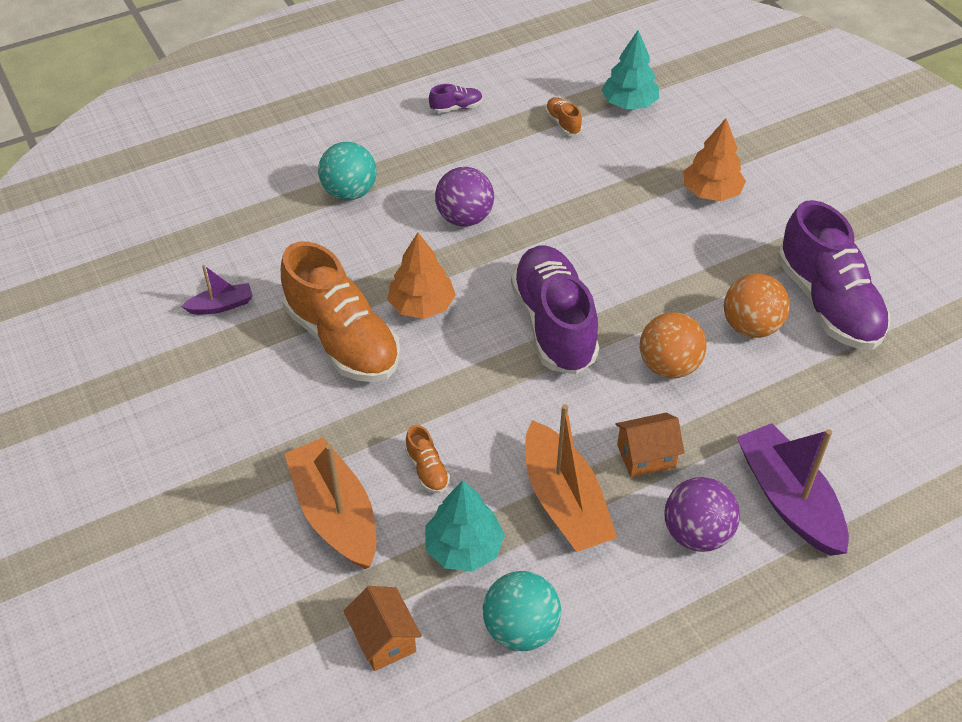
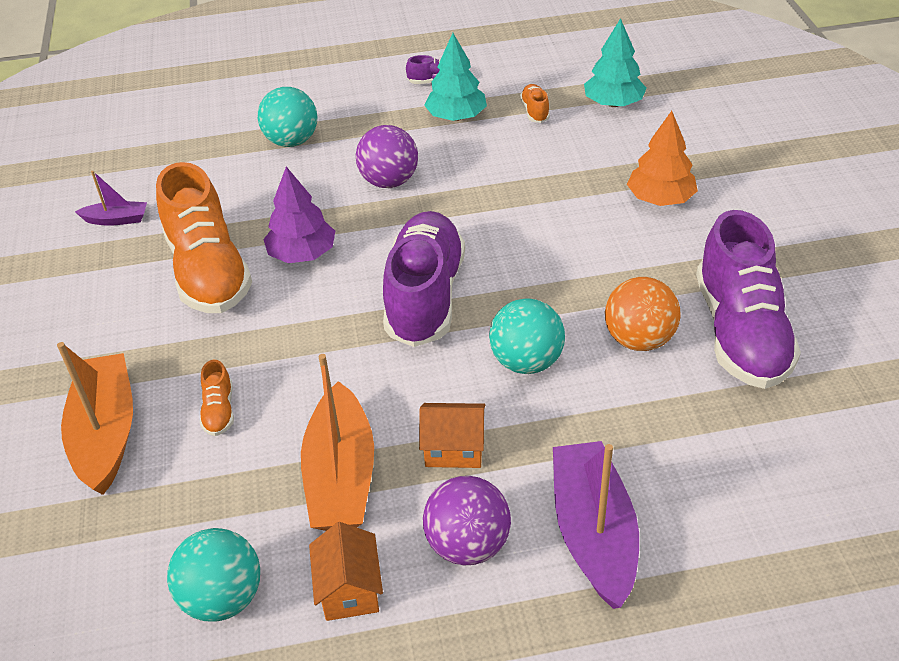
camera: 20 degrees right, 5 degrees down
orange house [344,586,422,671] -> orange house moved to [309,522,383,621]
orange tree [387,232,456,319] -> purple tree [263,167,335,263]
turquoise tree [425,480,505,572] -> turquoise tree moved to [424,33,487,121]
orange ball [640,312,707,378] -> turquoise ball [489,298,565,374]

